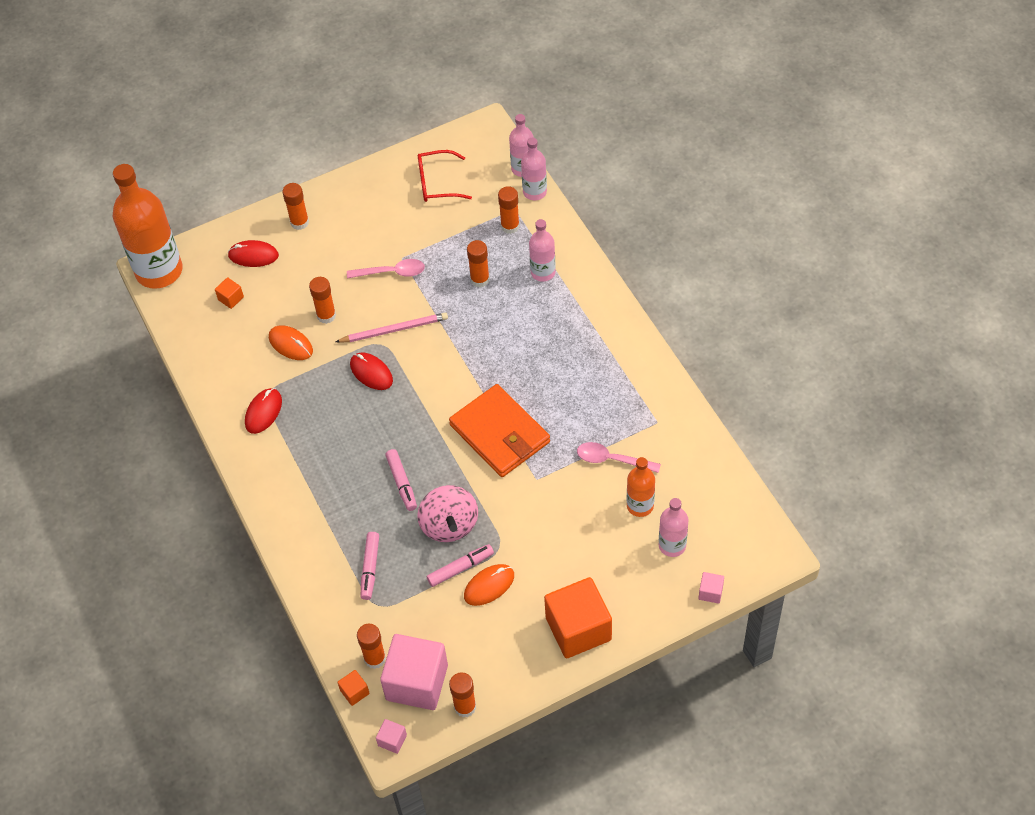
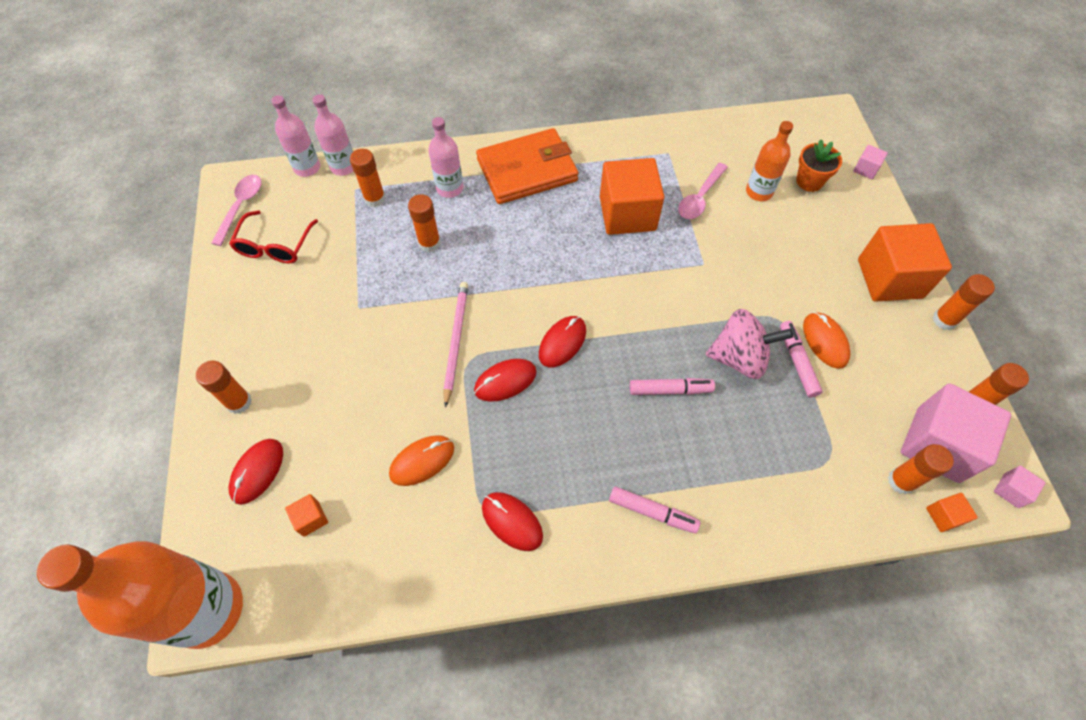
camera: 75 degrees left, 5 degrees up
orange glue stick [309,277,336,324] -> orange glue stick moved to [933,274,995,330]
pink spoon [347,259,425,278] -> pink spoon moved to [211,175,261,246]
pink marker [361,532,379,600] -> pink marker moved to [609,486,700,534]
orange wallet [449,384,550,477] -> orange wallet moved to [476,128,579,204]
pink bottle [659,498,689,557] -> orange flower pot [796,140,842,192]
none -> red mouse [539,316,586,367]
none -> orange cube [600,158,664,235]

